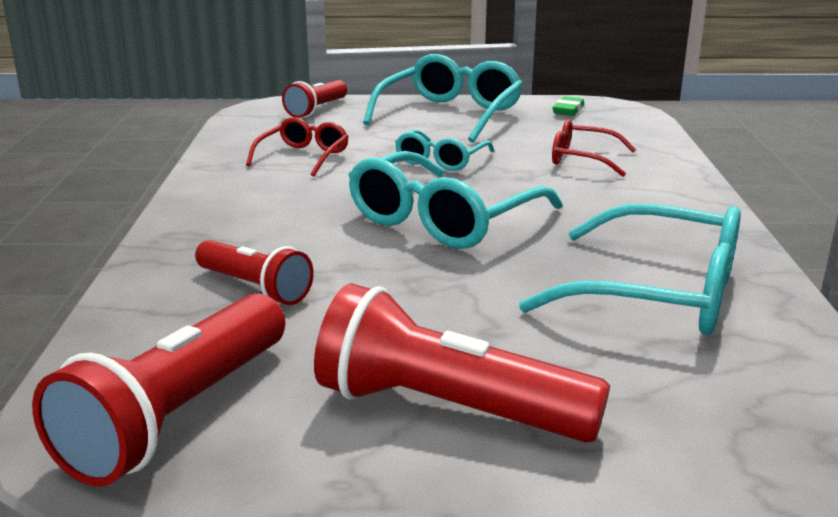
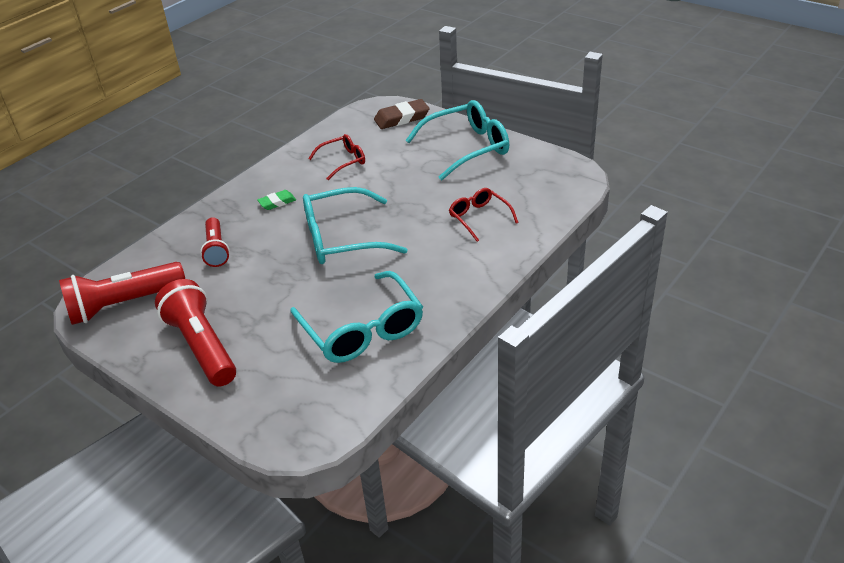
camera: 40 degrees right, 15 degrees up
red flashlight [282,80,347,118] -> brown eraser [374,99,430,129]
turquoise glasses [395,129,494,171] -> none
green eraser [552,96,585,116] -> green eraser moved to [257,190,296,210]

